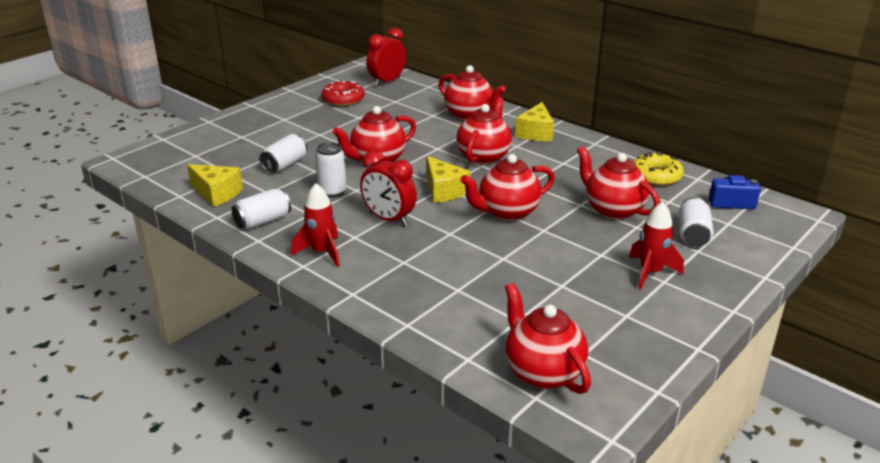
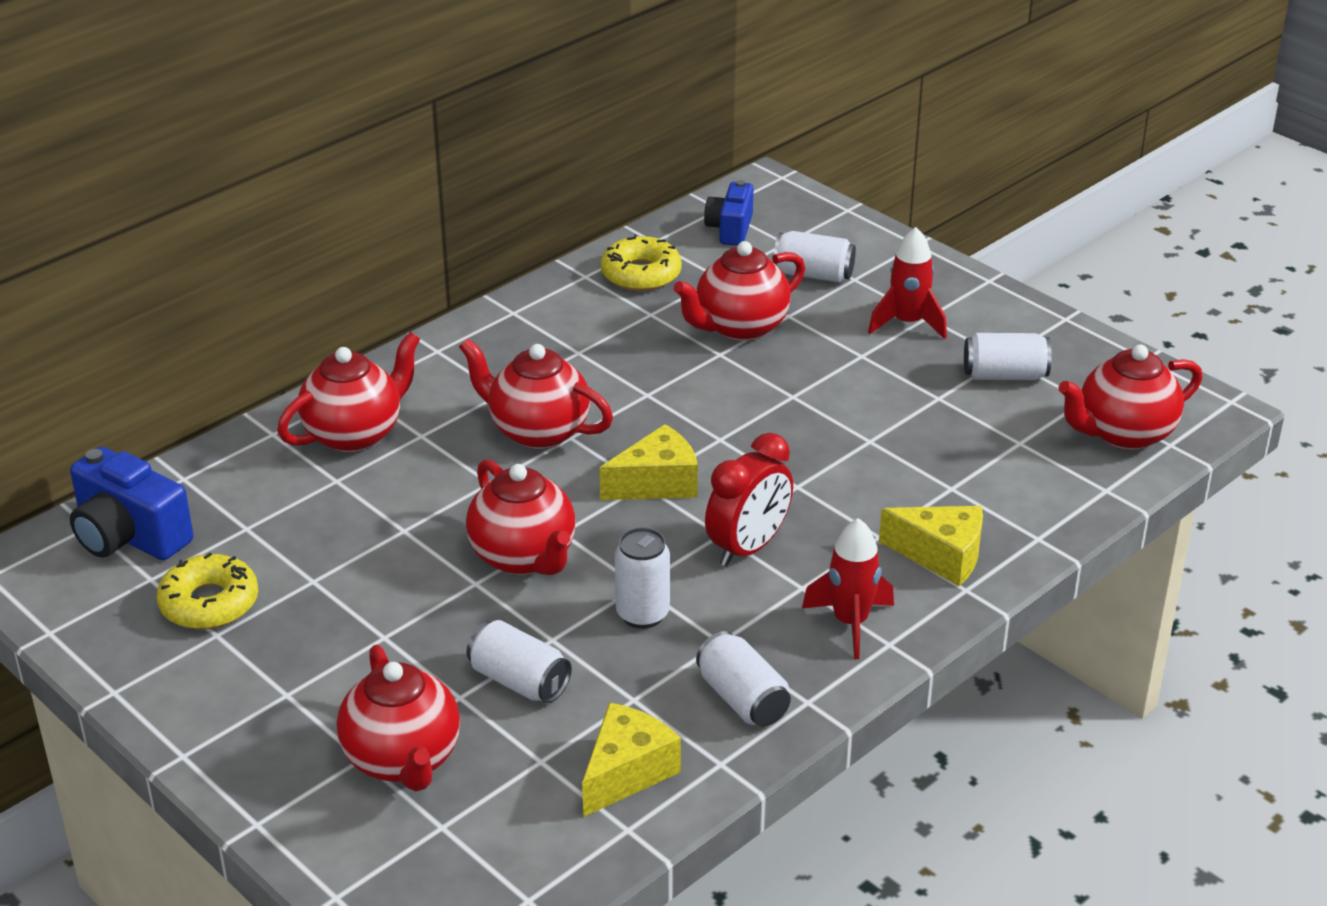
camera: 85 degrees left, 5 degrees up
red donut [322,80,365,106] -> yellow donut [156,553,258,629]
red clock [367,28,406,86] -> blue camera [70,447,194,560]
red teapot [460,154,555,221] -> red teapot moved to [337,645,460,791]
yellow cheese [515,102,554,141] -> yellow cheese moved to [879,506,983,586]
none -> white can [964,333,1052,380]

